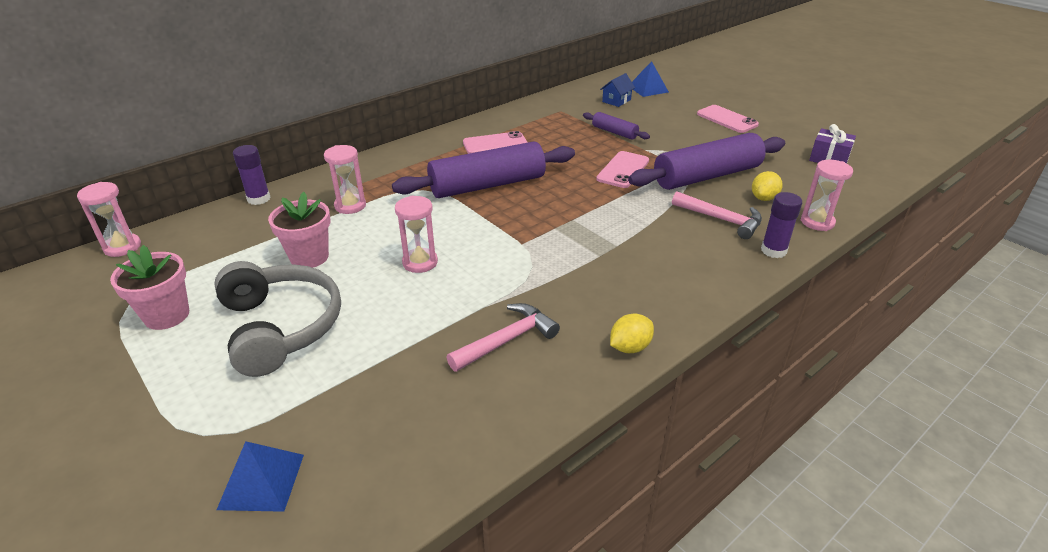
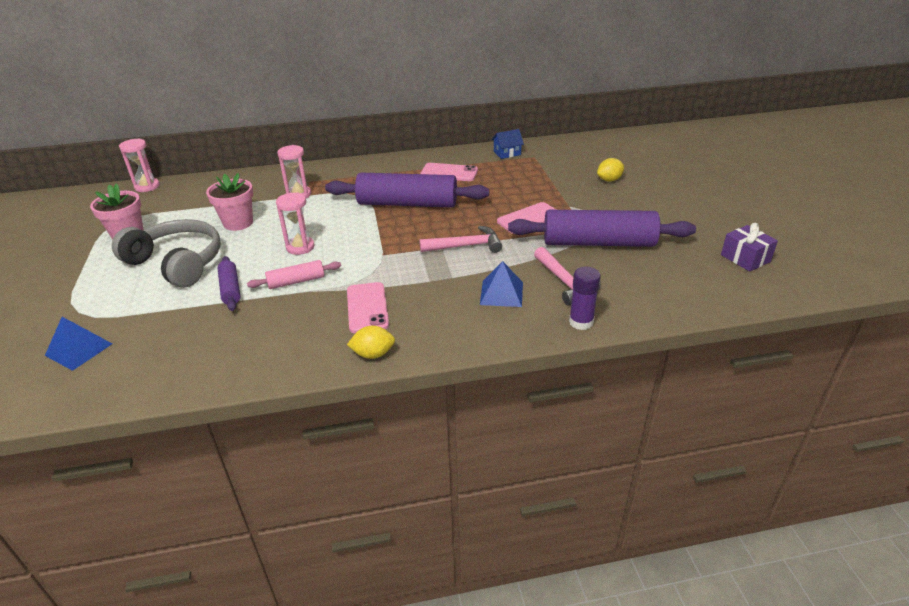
camera: 30 degrees right, 0 degrees up
grey headphones [214,261,341,377] -> grey headphones turned 60 degrees counterclockwise [112,219,221,288]
purple glue stick [233,145,270,205] -> none
pink hammer [446,303,560,372] -> pink hammer moved to [419,226,502,253]
purple rolling pin [583,112,650,140] -> purple rolling pin moved to [218,256,240,311]
blue house [600,73,635,107] -> blue house moved to [492,129,524,159]
blue pyramid [632,61,669,97] -> blue pyramid moved to [480,261,523,307]
pink phone [697,105,759,133] -> pink phone moved to [347,282,389,333]
yellow lemon [752,171,783,201] -> yellow lemon moved to [597,158,624,181]
pink hourglass [801,160,853,231] -> none
none -> pink rolling pin [247,260,341,289]

